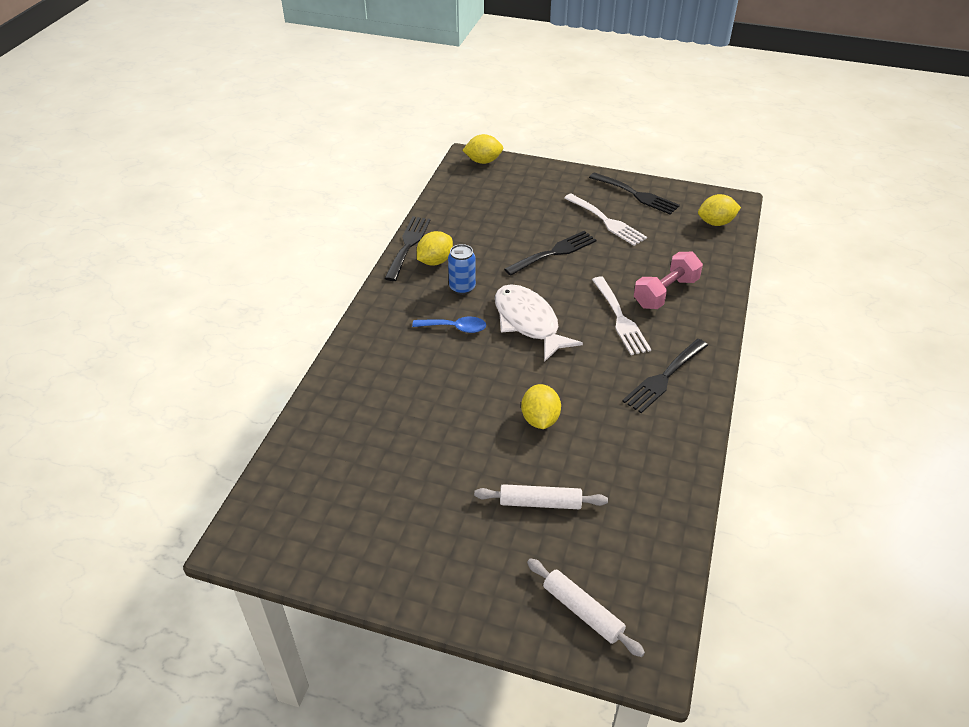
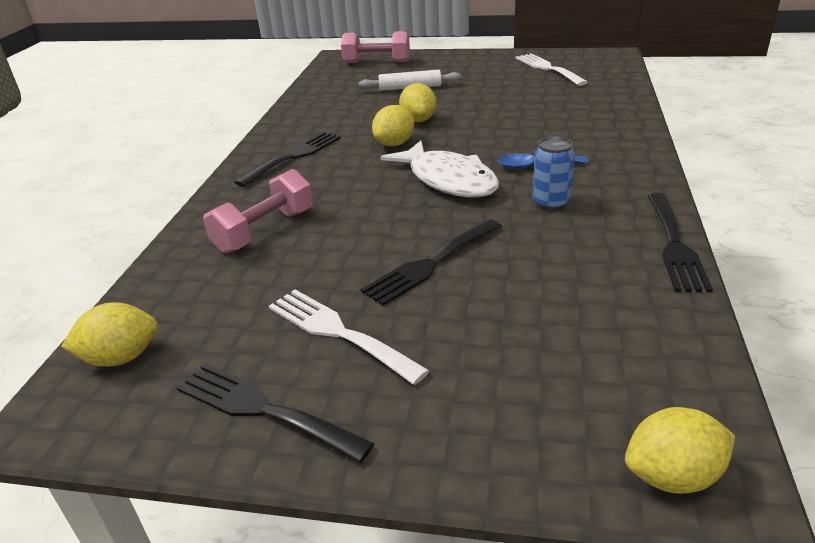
camera: 175 degrees right, 10 degrees down
yellow lemon [417,231,453,266] -> yellow lemon moved to [372,105,414,146]
white rolling pin [527,558,645,657] -> pink dumbbell [341,31,410,63]
white fork [592,277,651,355] -> white fork moved to [516,53,588,86]

